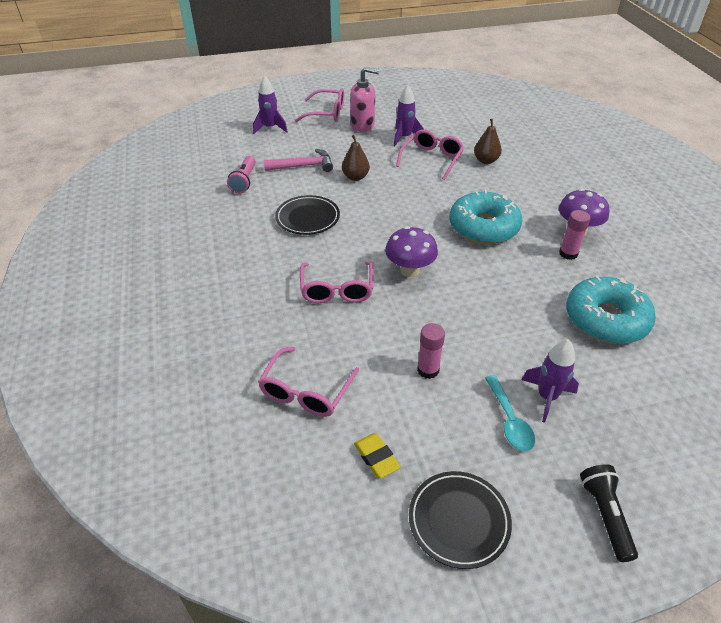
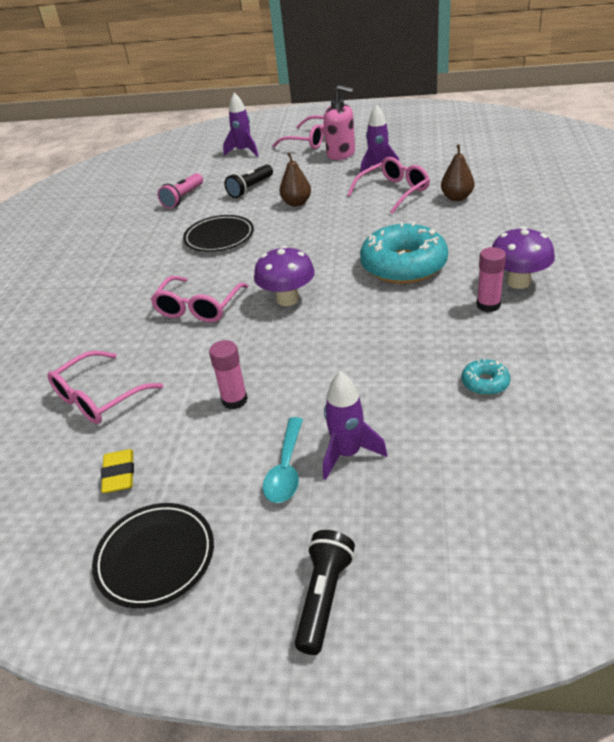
camera: 25 degrees right, 5 degrees down
pink hammer [263,149,333,172] -> black flashlight [224,164,273,198]
turquoise donut [566,276,656,344] -> turquoise donut [462,358,510,396], size x0.43

